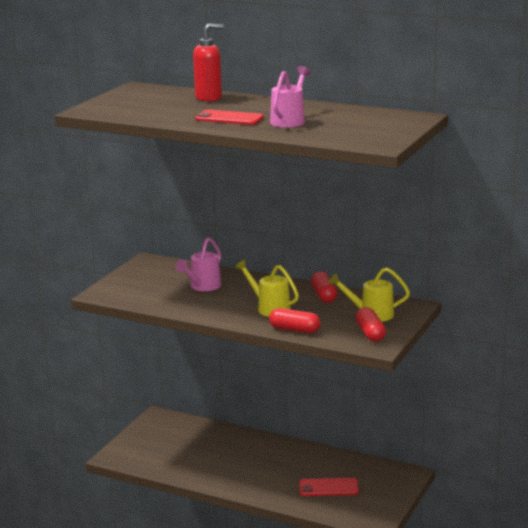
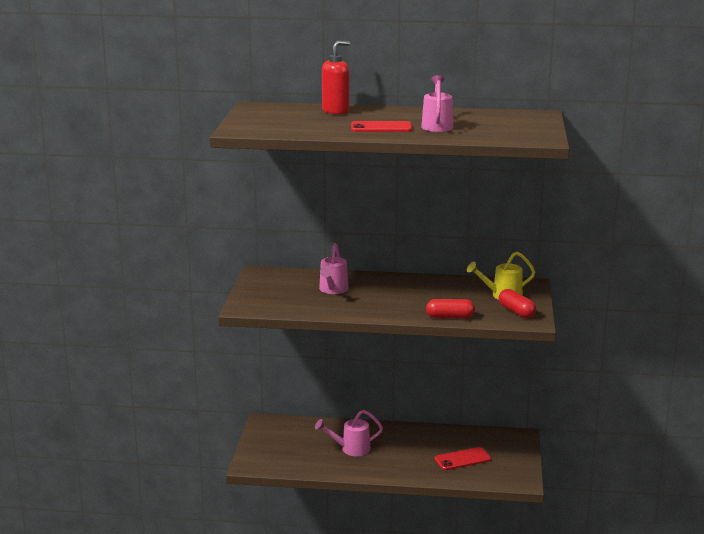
camera: 20 degrees left, 0 degrees up
yellow watering can [235,260,299,317] -> none
red capsule [311,271,338,303] -> none
none -> pink watering can [315,410,383,456]

